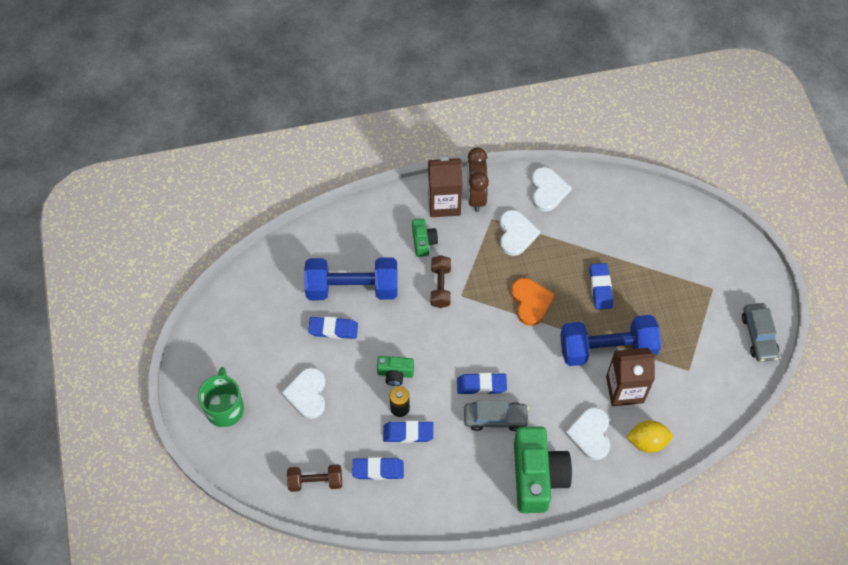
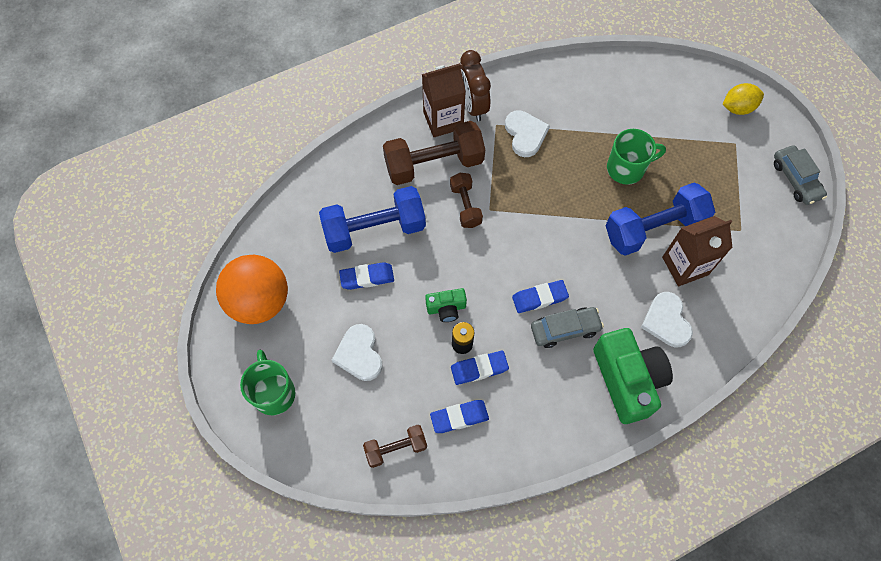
camera: 15 degrees left, 5 degrees up
green camera [412,219,438,257] -> brown dumbbell [383,121,485,185]
orange heart [511,278,555,326] -> none
white heart [531,167,572,212] -> none
blue eraser [590,263,613,309] -> green mug [607,129,666,185]
yellow lemon [626,420,673,453] -> yellow lemon moved to [722,83,764,115]
none -> orange ball [216,255,288,324]

